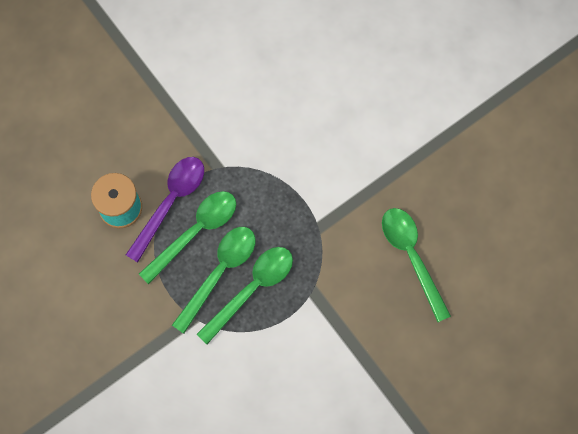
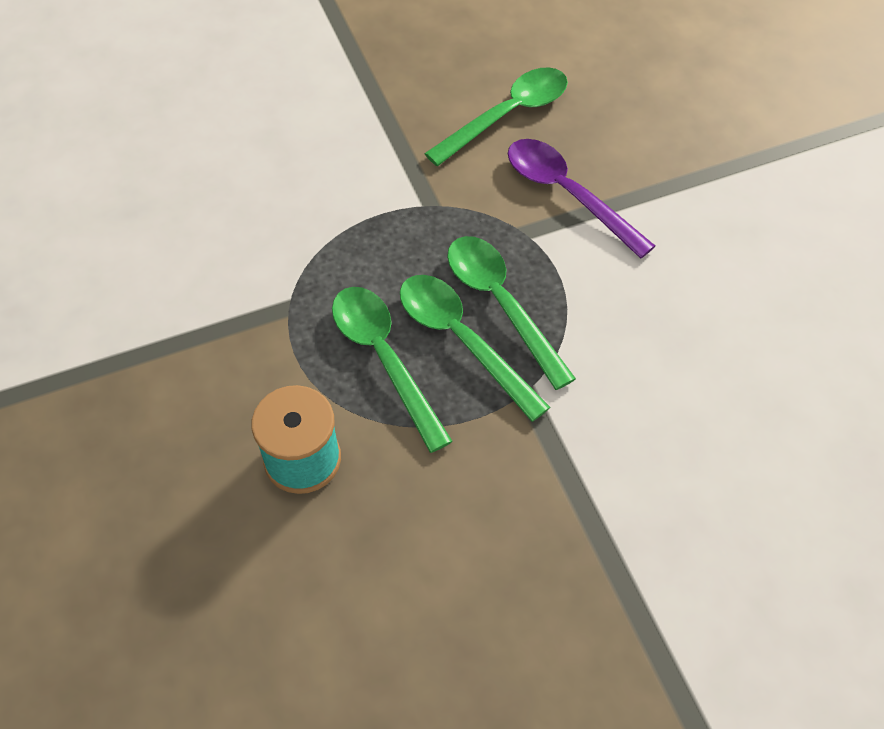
camera: 75 degrees left, 15 degrees down
purple spoon [126,157,204,263] -> purple spoon moved to [508,139,655,258]
green spoon [382,208,451,322] -> green spoon turned 150 degrees clockwise [424,67,568,166]

